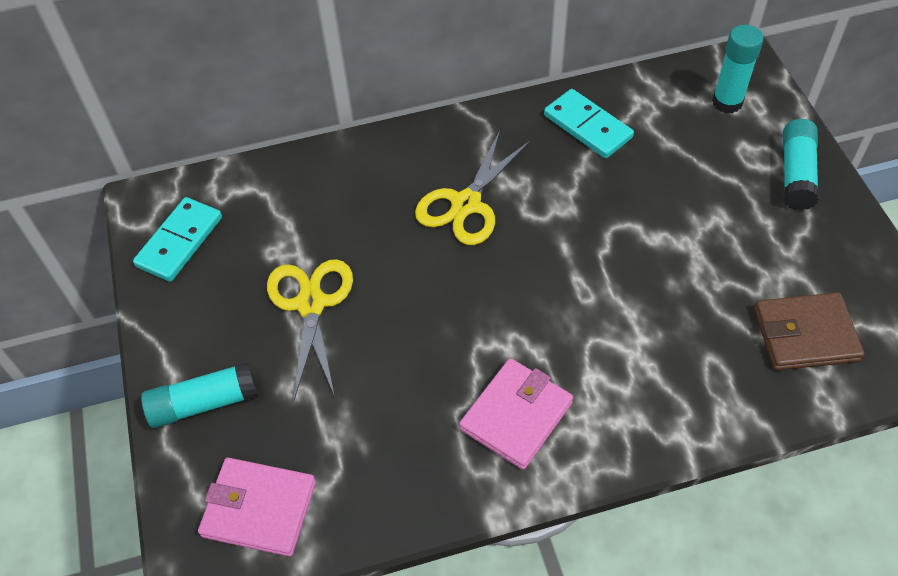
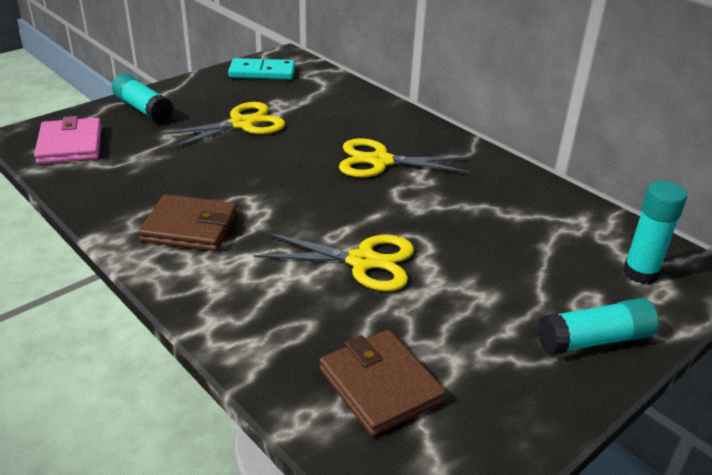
camera: 60 degrees right, 20 degrees down
pink wallet [459,358,573,470] -> brown wallet [138,194,237,251]
turquoise domino [544,89,634,158] -> none
none -> yellow scissors [254,232,414,291]

